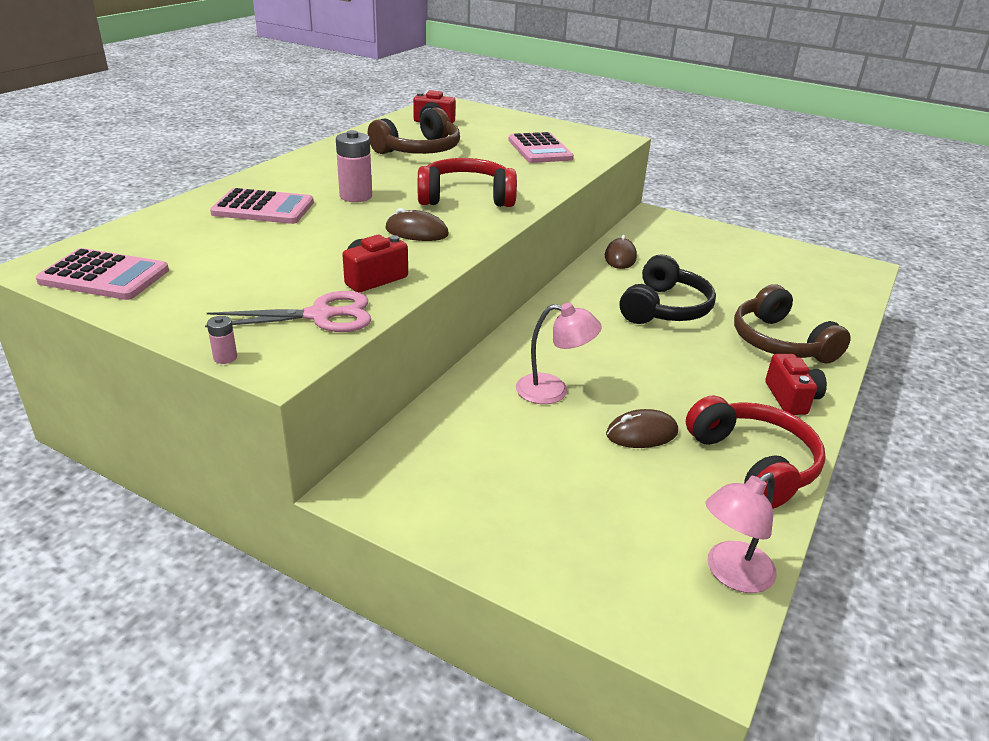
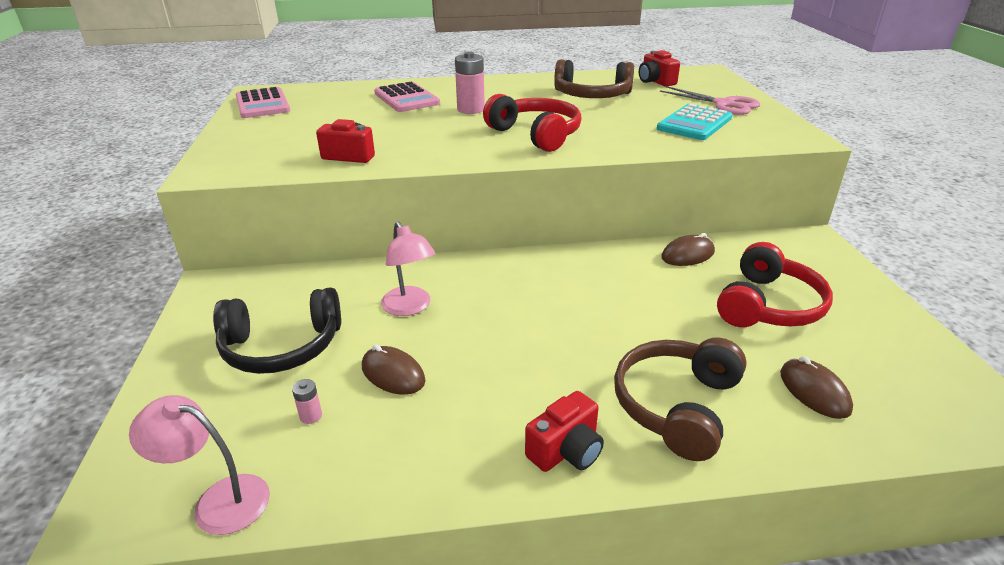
camera: 55 degrees right, 0 degrees up
pink scissors [205,291,371,332] -> pink scissors moved to [660,86,760,115]
pink battery [207,316,237,364] -> pink battery moved to [292,379,322,424]
brown mouse [385,208,449,241] -> brown mouse moved to [780,356,853,419]
pink calculator [508,132,574,163] -> turquoise calculator [657,104,732,140]
black headphones [620,254,716,324] -> black headphones moved to [213,287,341,374]
red headphones [686,395,826,509] -> red headphones moved to [717,242,833,327]

